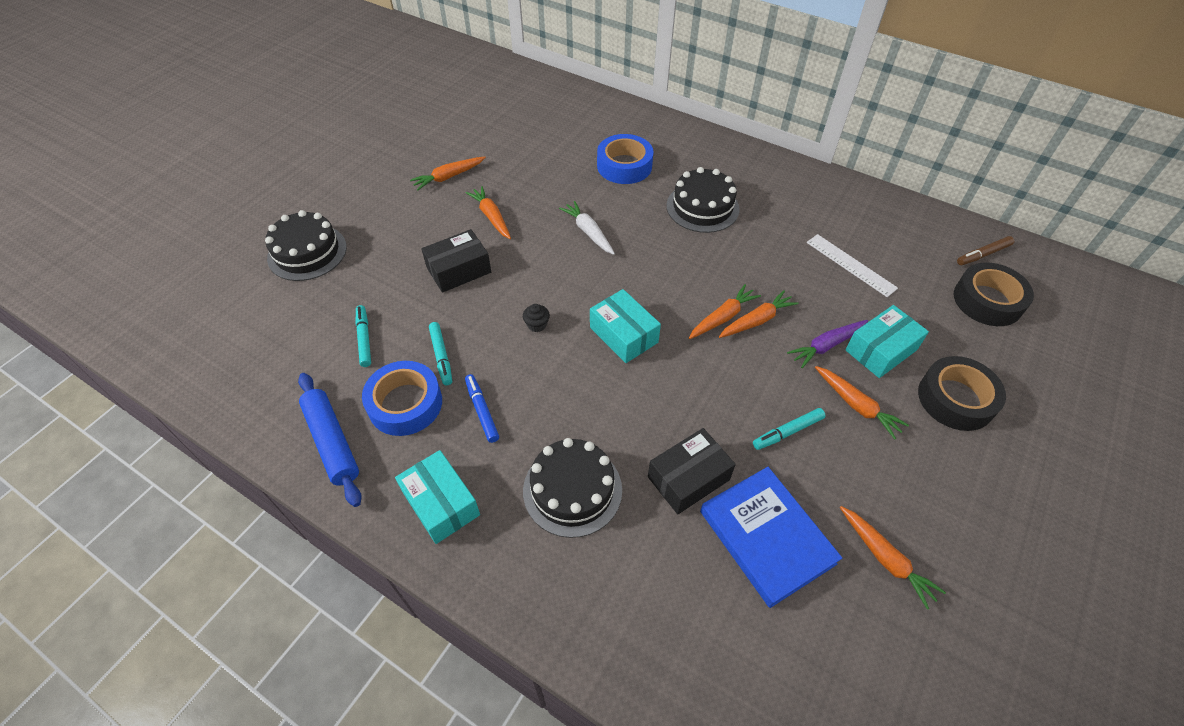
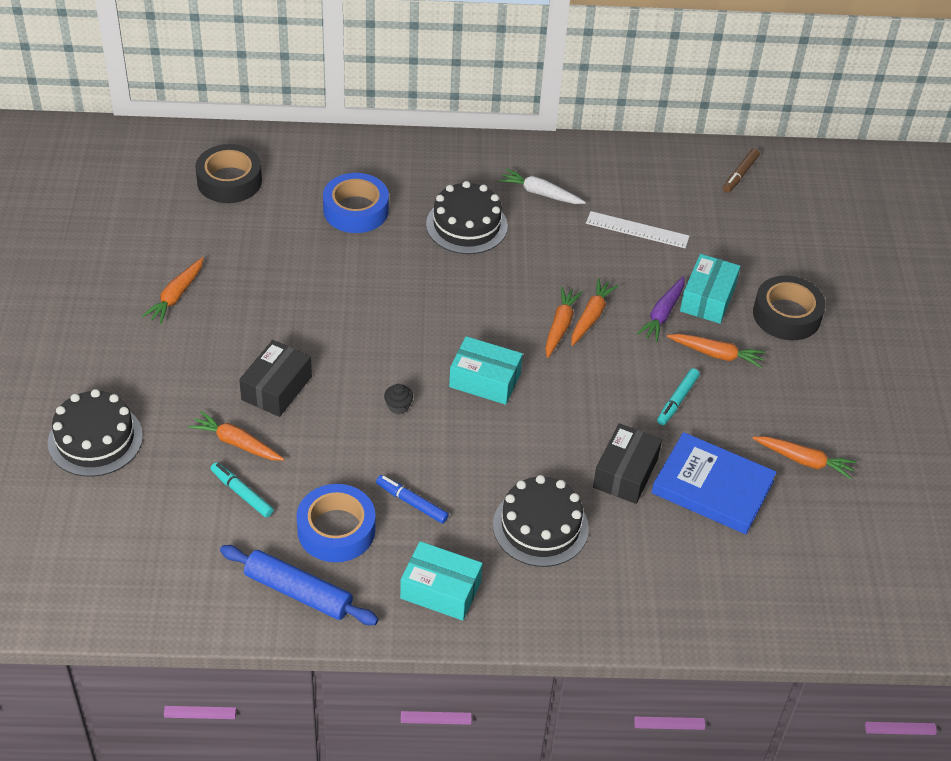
camera: 35 degrees left, 5 degrees down
turquoise marker [429,322,452,385] -> none
orange carrot [466,186,511,239] -> orange carrot moved to [188,411,284,461]
white carrot [559,201,615,255] -> white carrot moved to [499,168,586,204]
black tape [954,263,1034,326] -> black tape moved to [195,144,262,203]

